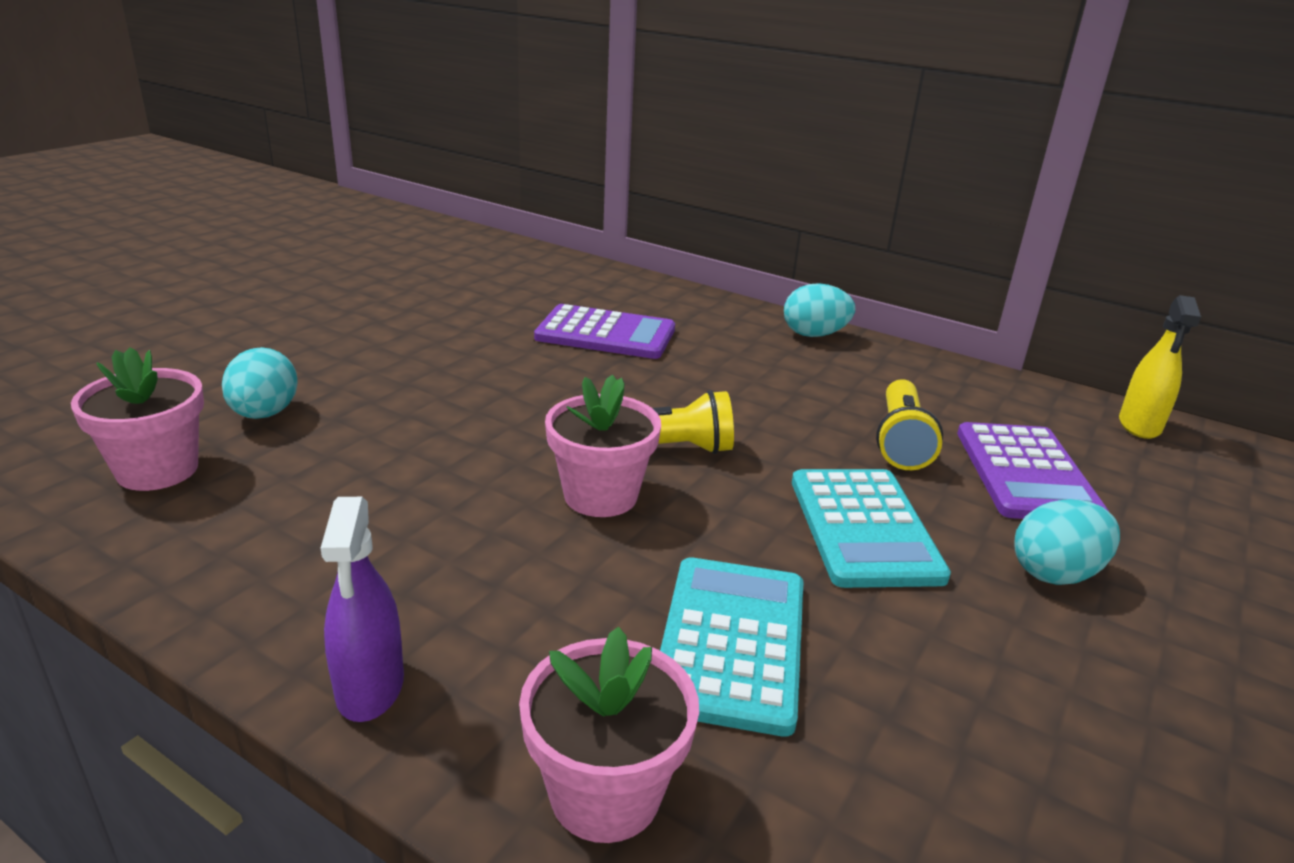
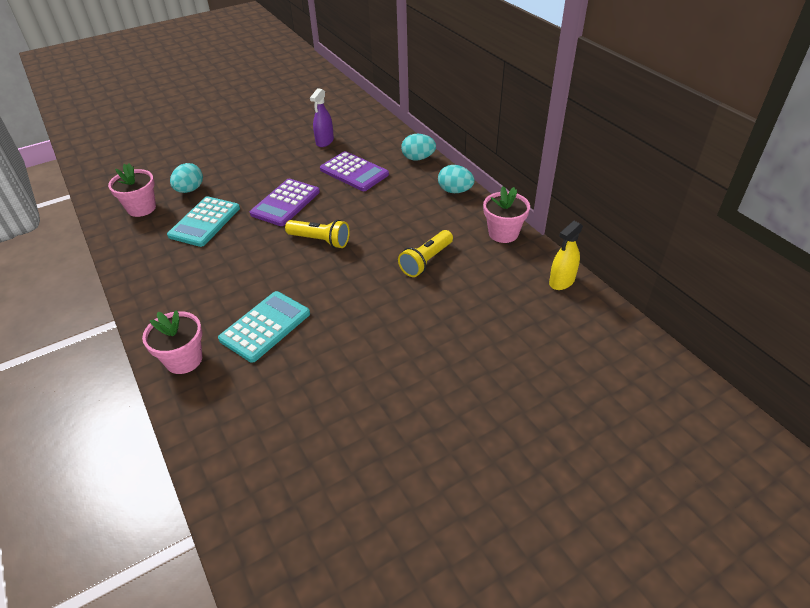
camera: 30 degrees right, 15 degrees up
purple spray bottle [320,497,404,722] -> purple spray bottle moved to [310,88,334,147]
pink flower pot [545,375,661,517] -> pink flower pot moved to [483,186,530,243]
turquoise calculator [792,469,951,588] -> turquoise calculator moved to [167,196,240,247]
purple calculator [957,422,1109,519] -> purple calculator moved to [250,179,320,226]
turquoise egg [1014,499,1120,585] -> turquoise egg moved to [401,134,436,161]

